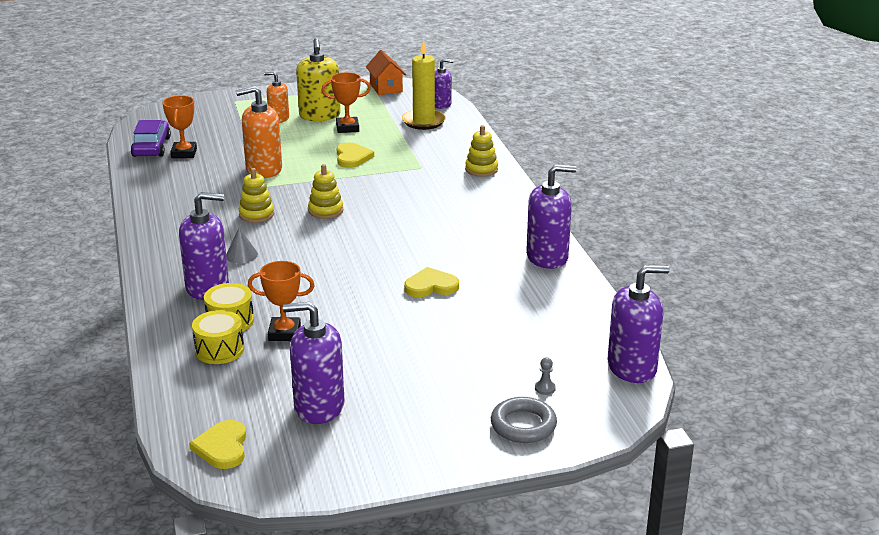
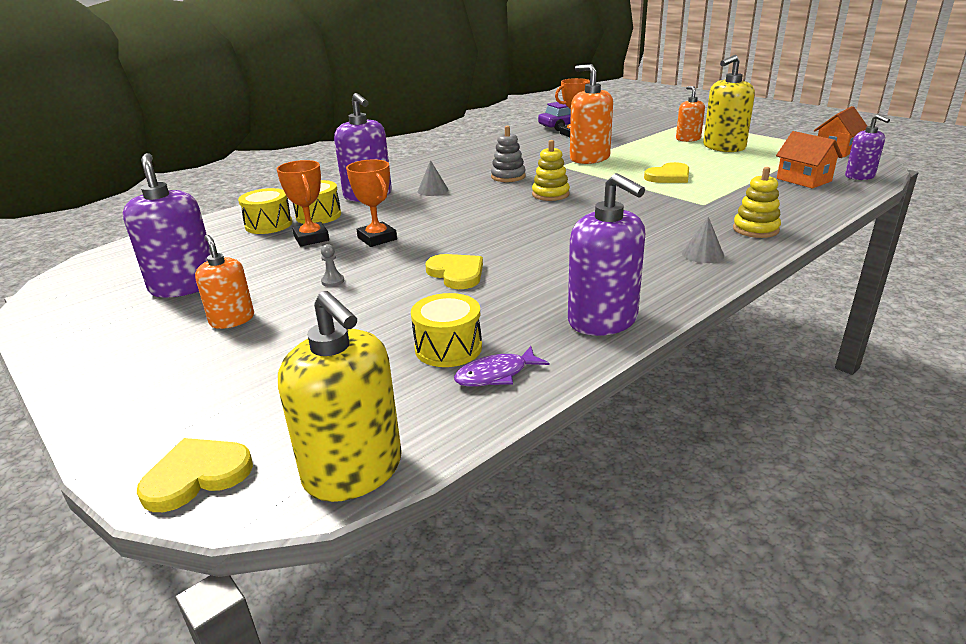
camera: 65 degrees right, 0 degrees up
yellow heart [189,420,246,469] -> yellow heart moved to [137,438,253,512]
yellow stacking toy [239,168,274,223] -> grey stacking toy [491,126,526,182]
orange trophy [321,72,371,133] -> orange trophy moved to [346,159,397,247]
yellow candle [402,39,446,130] -> orange house [776,131,842,188]
grey ring [491,397,557,443] -> none
grey pawn [535,357,556,395] -> grey pawn moved to [321,244,344,287]
purple soap dispenser [607,265,670,383] -> yellow soap dispenser [278,291,402,502]
none -> orange soap dispenser [195,235,254,329]
none -> yellow drum [411,293,482,367]
none -> purple fish [454,346,549,387]
none -> grey cone [682,217,724,263]

